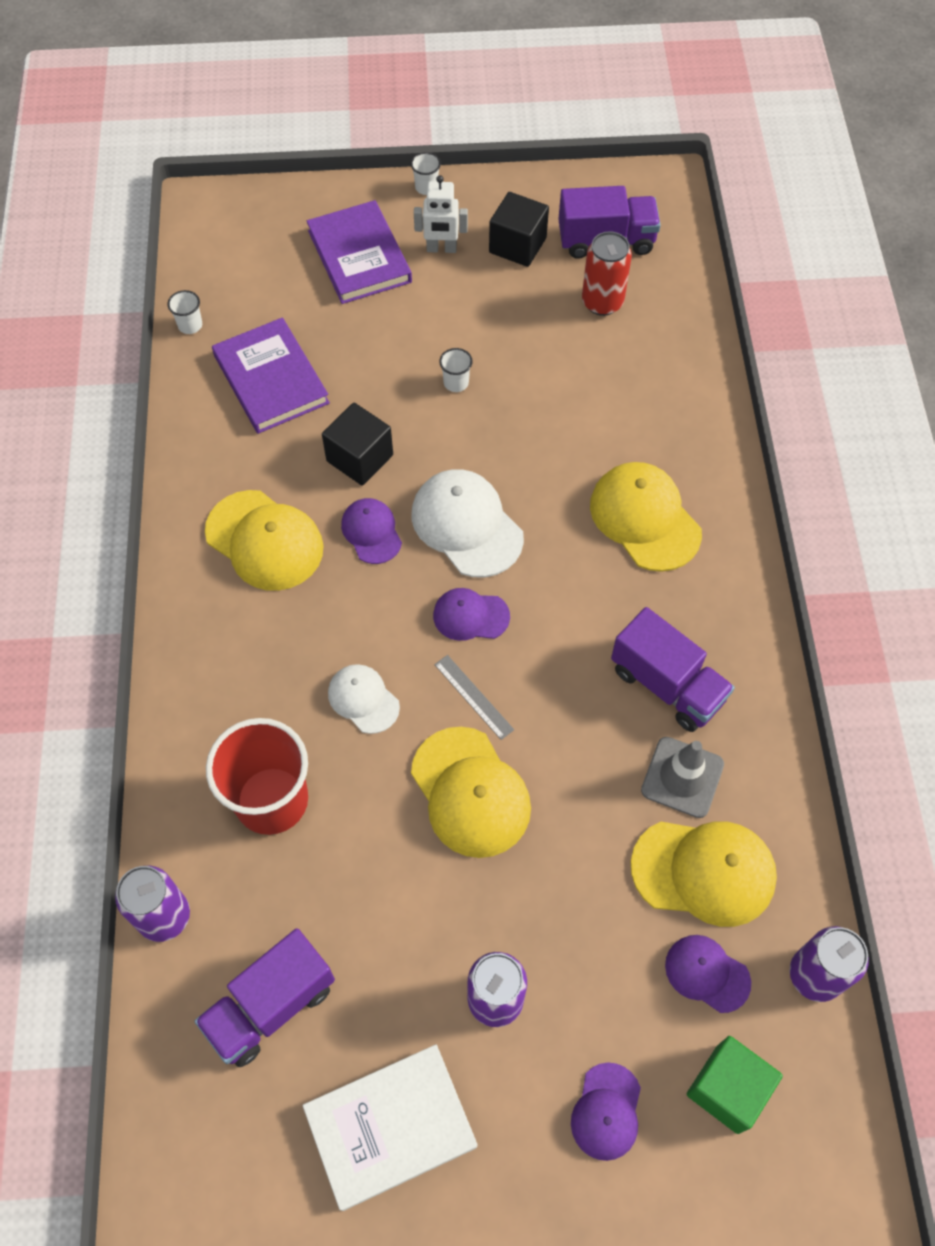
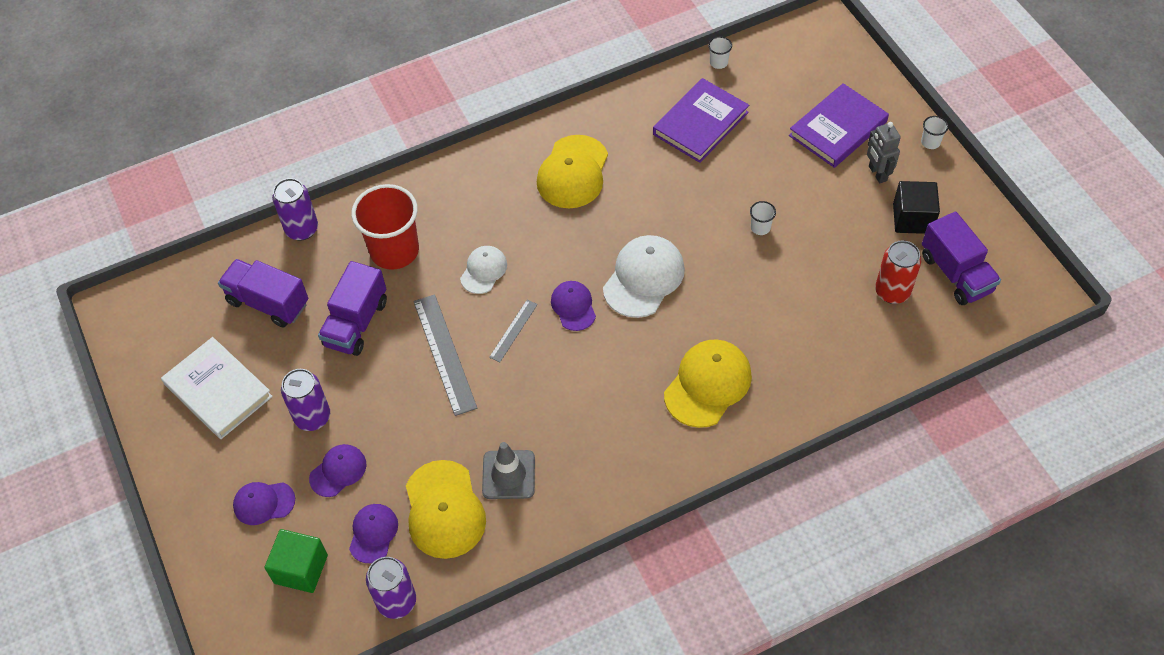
camera: 70 degrees right, 5 degrees down
black cube [322,403,393,485] -> none
purple cap [341,498,402,564] -> purple cap moved to [309,444,366,497]
yellow cap [411,727,531,858] -> grey ruler [413,294,477,416]
white robot [414,175,468,253] -> grey robot [867,122,901,183]
purple truck [611,607,735,732] -> purple truck moved to [318,261,387,356]

